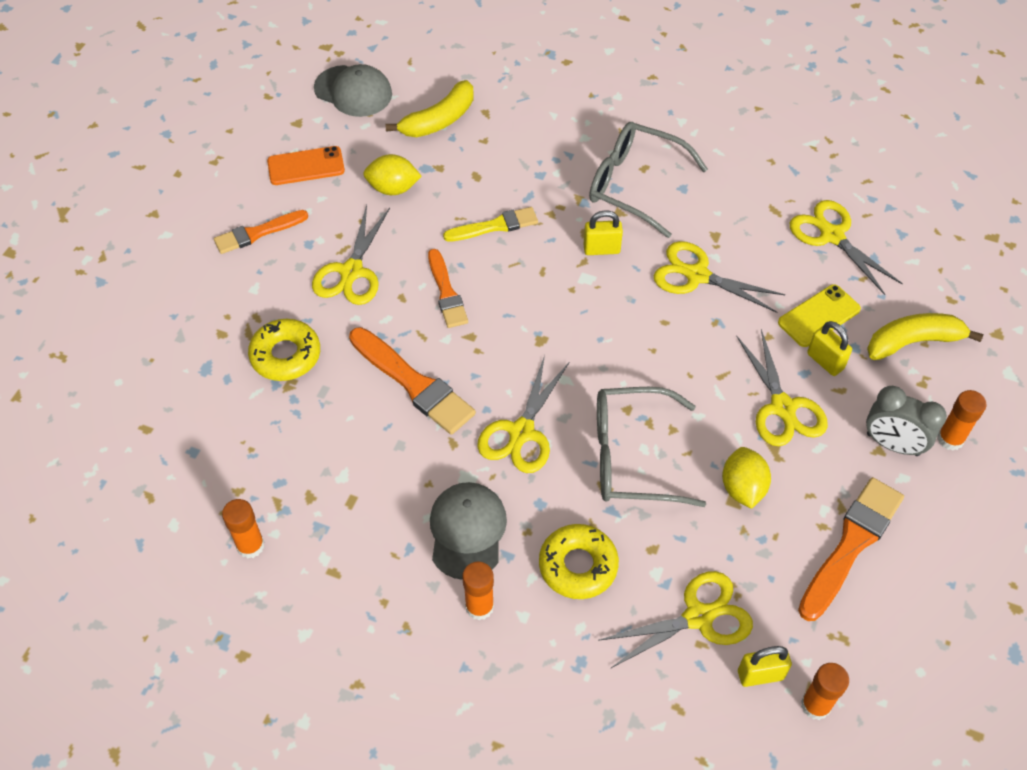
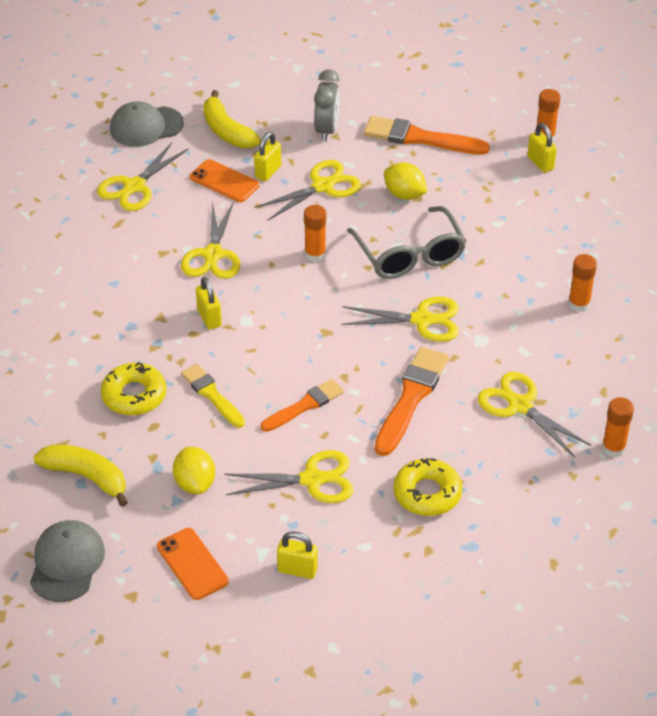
camera: 110 degrees left, 10 degrees down
orange brush [214,210,308,254] -> yellow padlock [277,531,318,579]
grey cap [430,482,507,580] -> grey cap moved to [110,101,184,147]
yellow donut [539,524,619,599] -> yellow donut moved to [101,362,166,416]
grey glasses [589,122,708,238] -> none
yellow scissors [598,571,753,668] -> yellow scissors moved to [478,372,592,457]
yellow lemon [722,447,771,509] -> yellow lemon turned 60 degrees clockwise [384,162,427,200]
yellow phone [778,284,861,347] -> orange phone [190,159,260,202]
orange glue stick [938,390,987,451] -> orange glue stick moved to [304,205,326,262]

